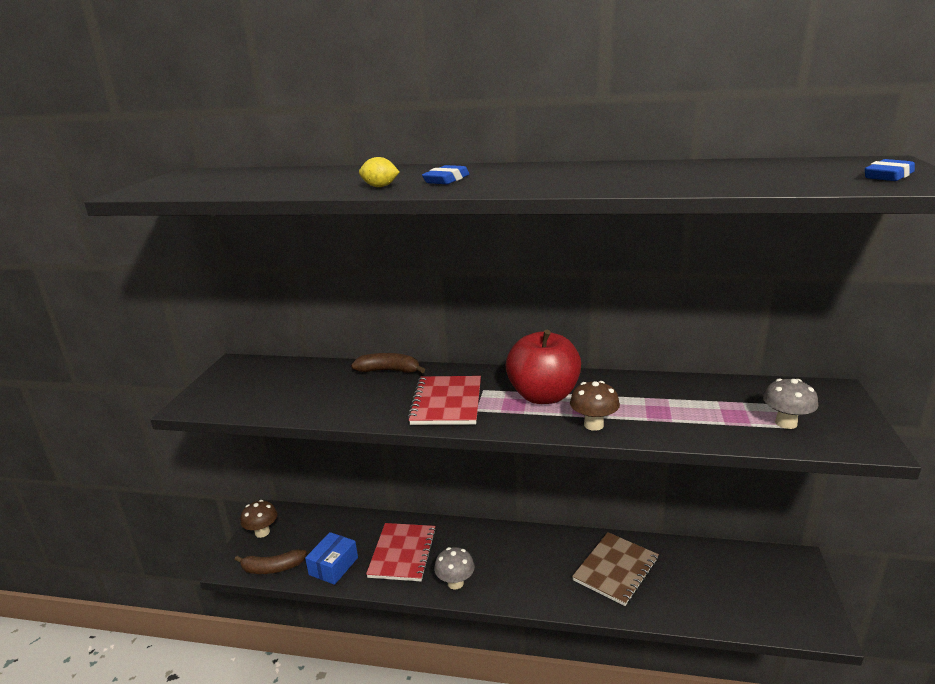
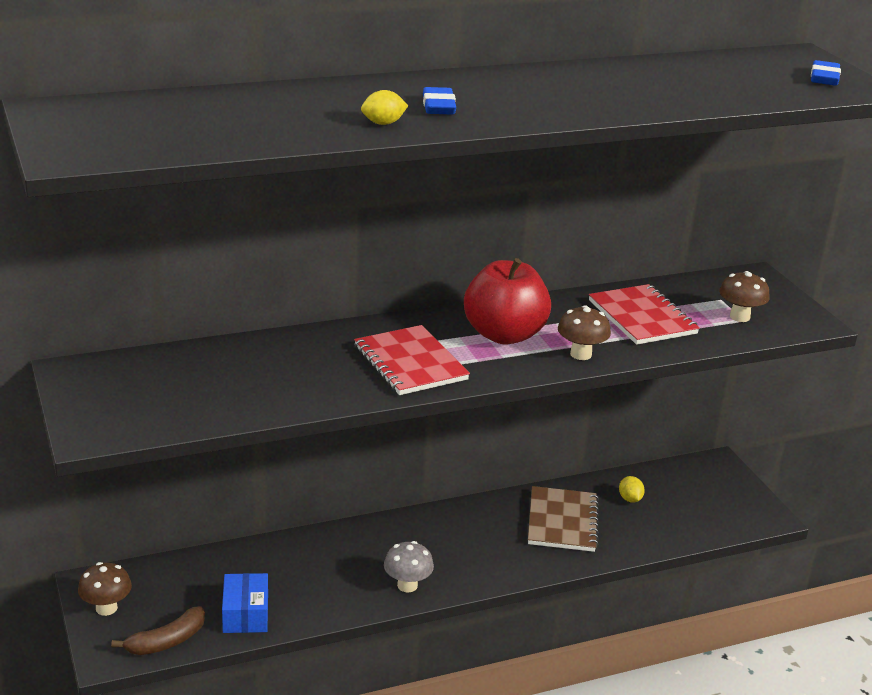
camera: 35 degrees left, 5 degrees up
brown banana [351,353,425,373] -> none
red notebook [366,523,436,581] -> red notebook moved to [589,284,700,345]
grey mushroom [763,378,818,429] -> brown mushroom [719,271,770,322]
none -> yellow lemon [619,476,645,503]

